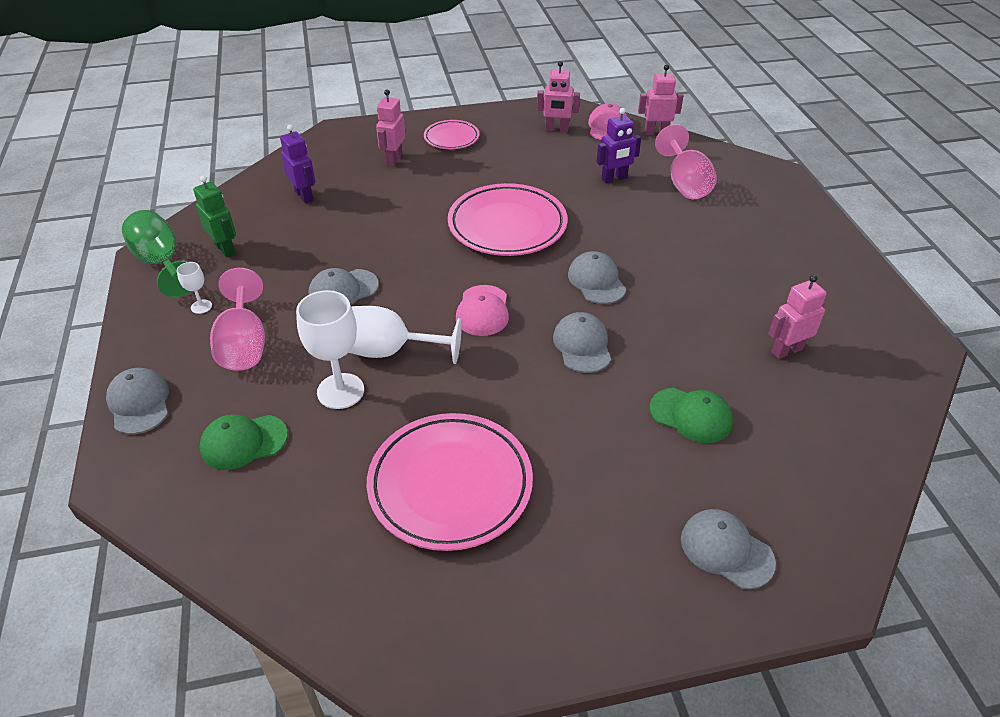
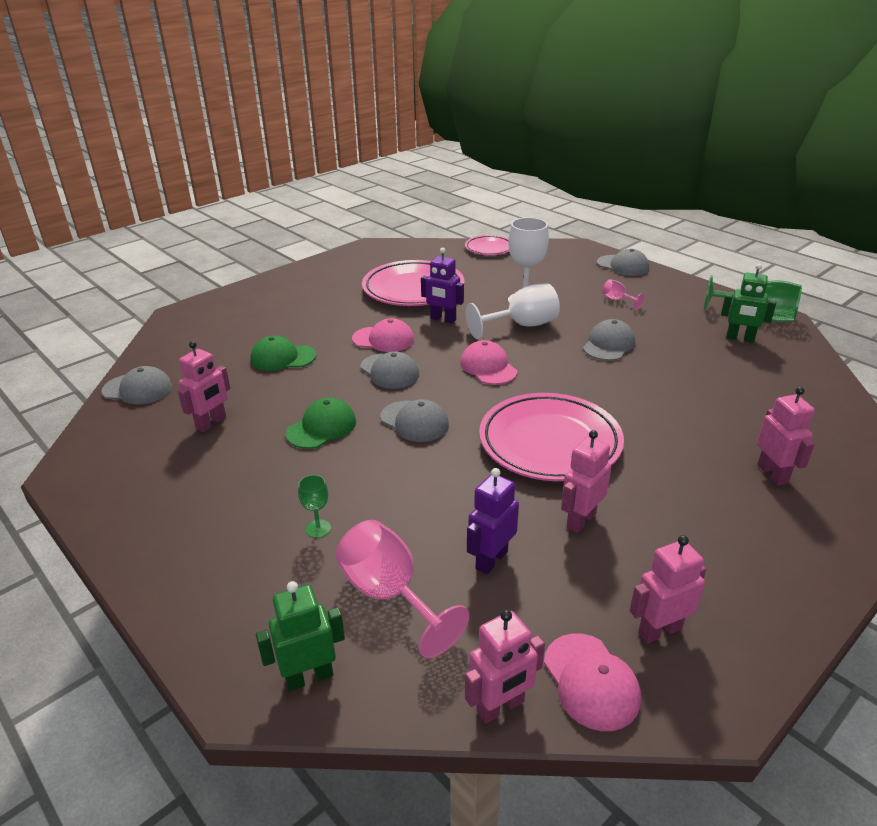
camera: 150 degrees right, 10 degrees down
white goblet [177,262,212,314] -> none
green cap [200,415,288,470] -> green cap moved to [286,398,356,449]
pink goblet [210,268,265,371] -> pink goblet [602,279,645,309], size x0.49
purple robot [280,125,315,204] -> purple robot moved to [421,248,464,324]
pink plate [424,120,479,149] -> pink plate moved to [465,235,509,255]
grey cap [681,509,776,589] -> grey cap moved to [101,366,172,405]
none -> green robot [256,581,345,691]
none -> green goblet [298,475,331,538]
none -> pink cap [352,318,414,352]
none -> pink robot [561,430,611,533]

